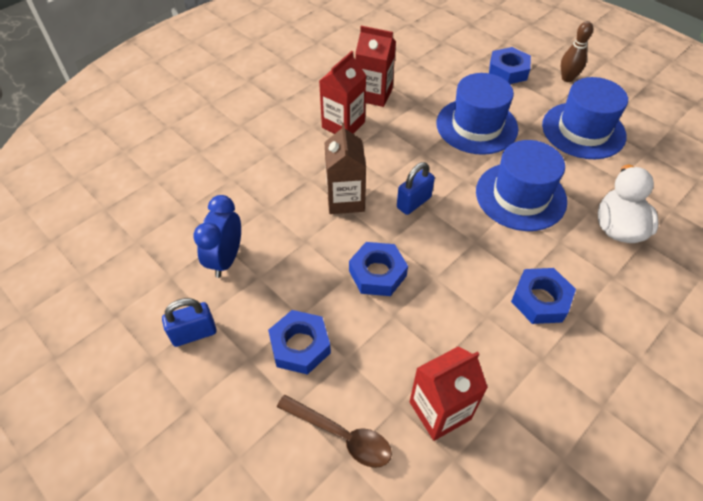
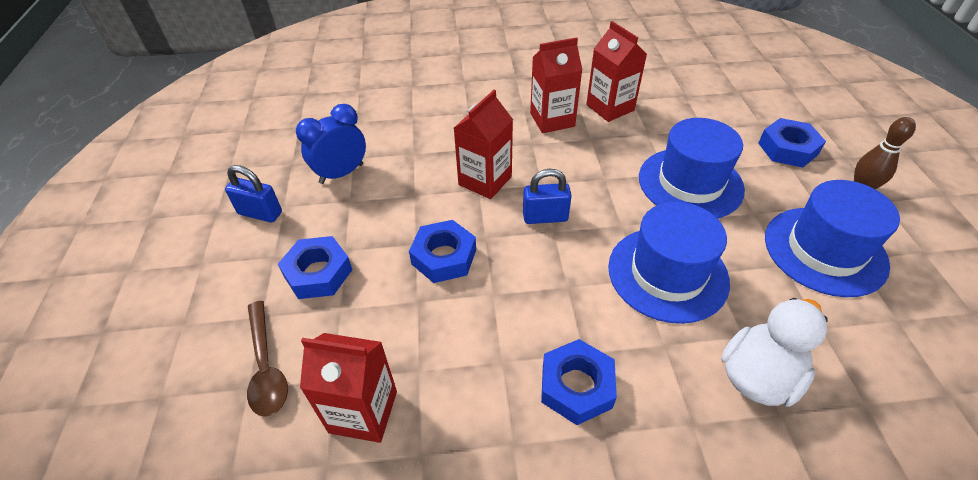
camera: 40 degrees right, 5 degrees down
brown carton [324,123,366,214] -> red carton [454,90,513,199]

